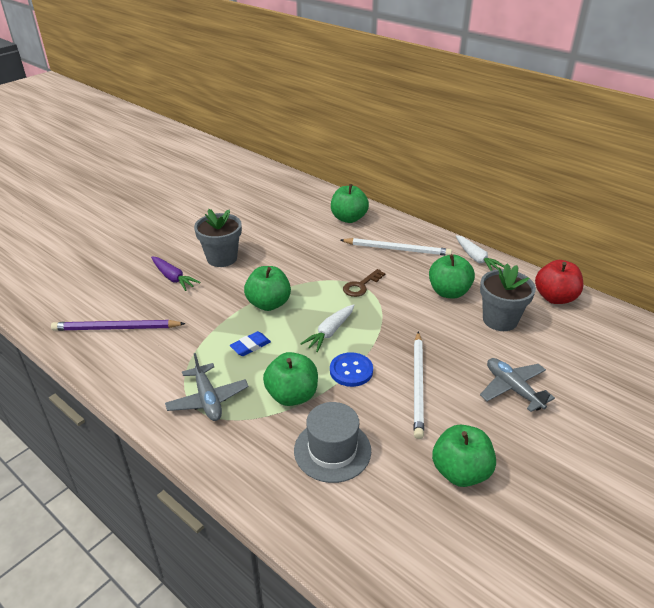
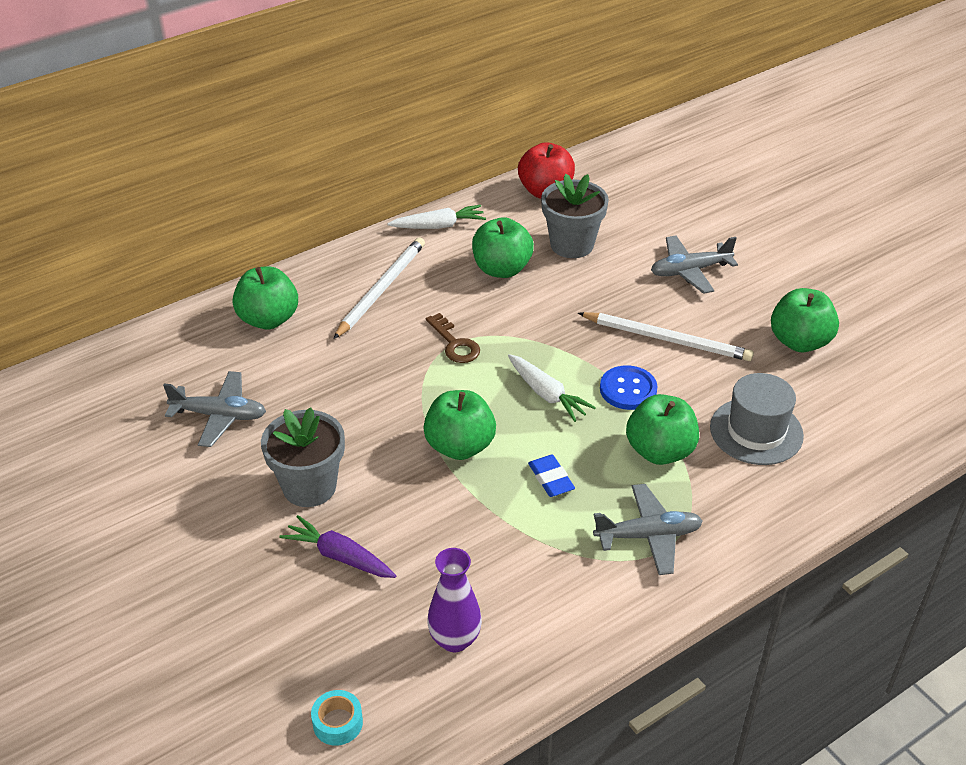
camera: 75 degrees left, 5 degrees up
purple pencil [51,320,186,331] -> purple vase [427,548,482,652]
purple carrot [151,257,201,291] -> purple carrot turned 120 degrees counterclockwise [279,515,396,578]
none -> grey plane [163,371,266,447]
none -> turquoise tape [311,690,363,746]

